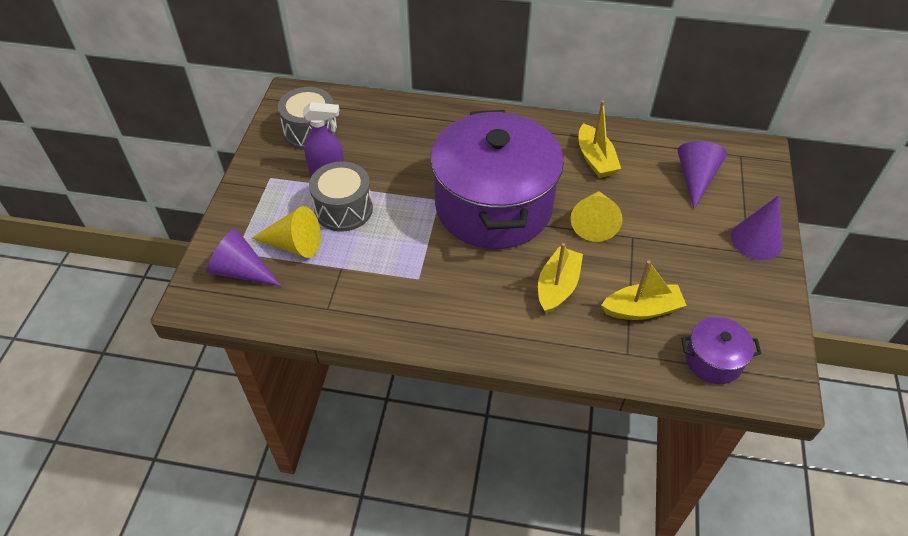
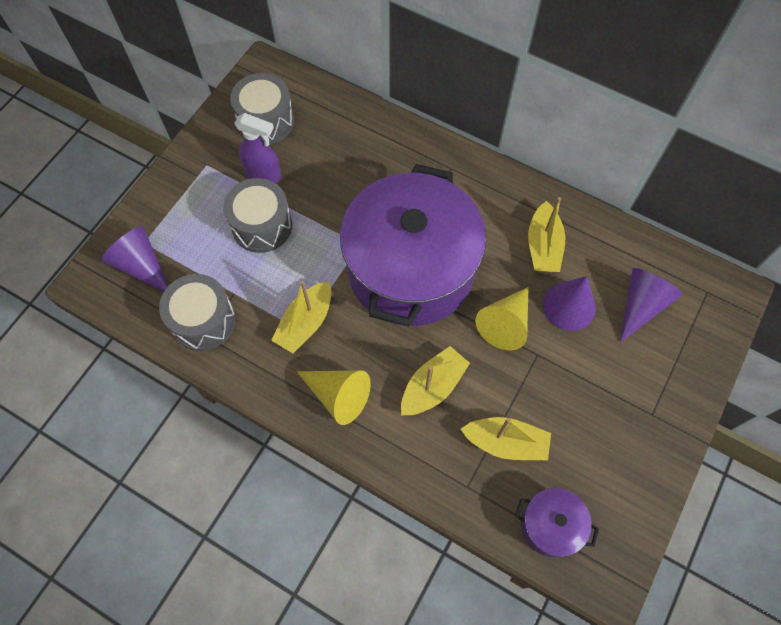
camera: 20 degrees right, 15 degrees up
yellow cone [251,206,321,258] -> yellow cone moved to [297,370,371,425]
purple cone [731,195,783,260] -> purple cone moved to [543,276,596,331]
none -> grey drum [159,274,236,351]
none -> yellow boat [271,281,331,353]

